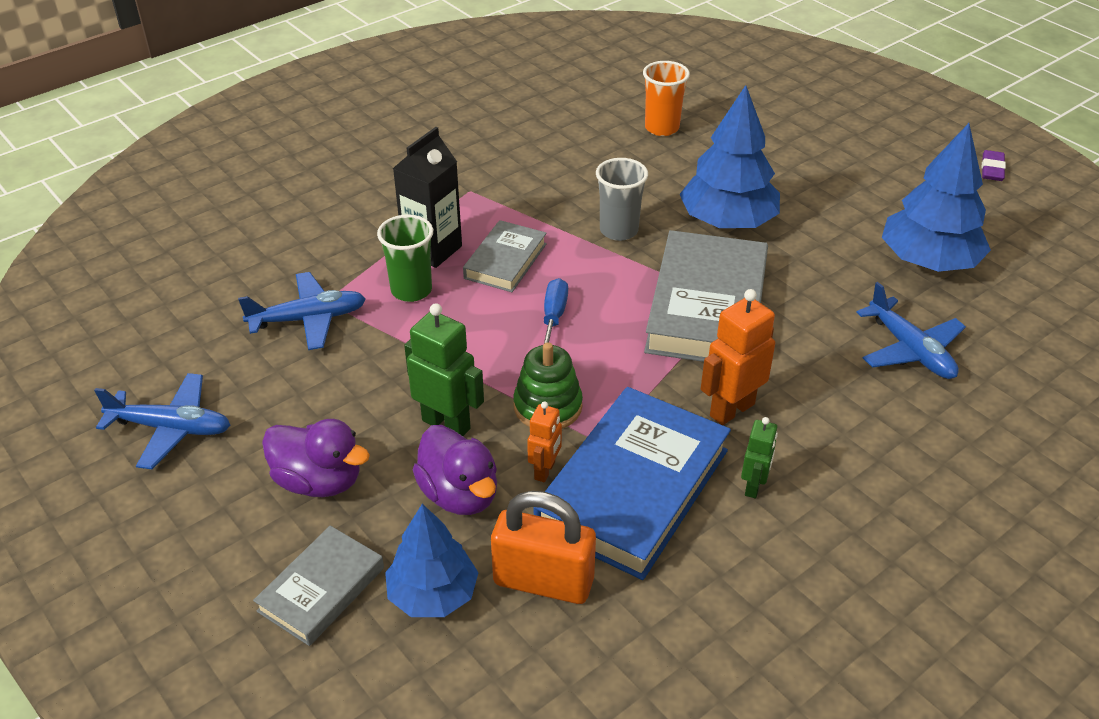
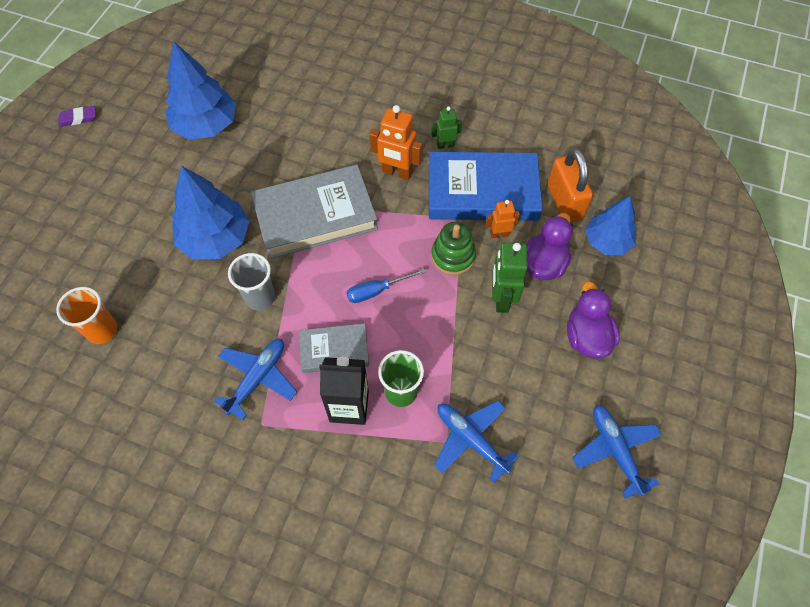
camera: 120 degrees left, 20 degrees up
grey book [253,526,384,646] -> none
blue plane [856,282,966,379] -> blue plane moved to [214,339,297,420]

